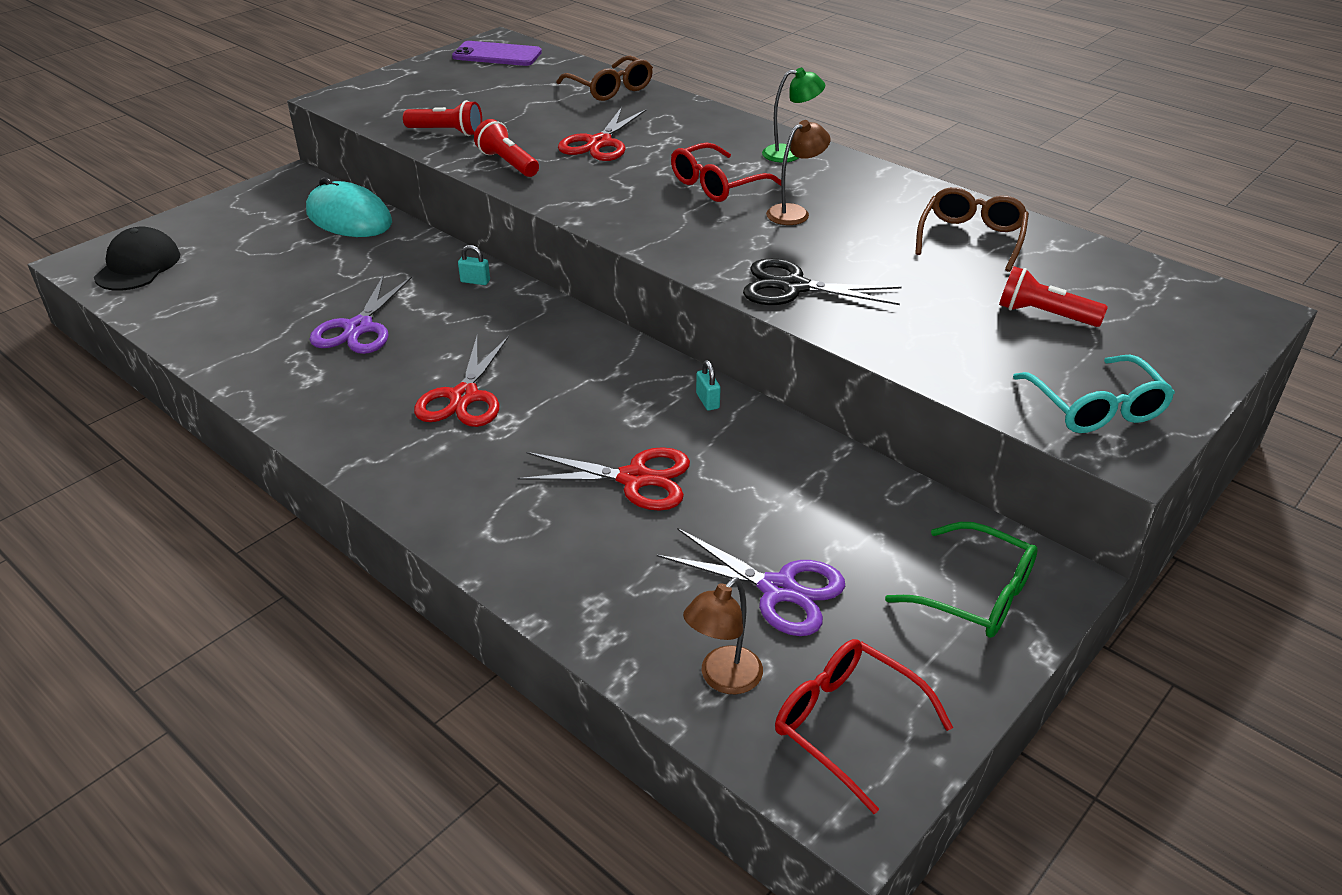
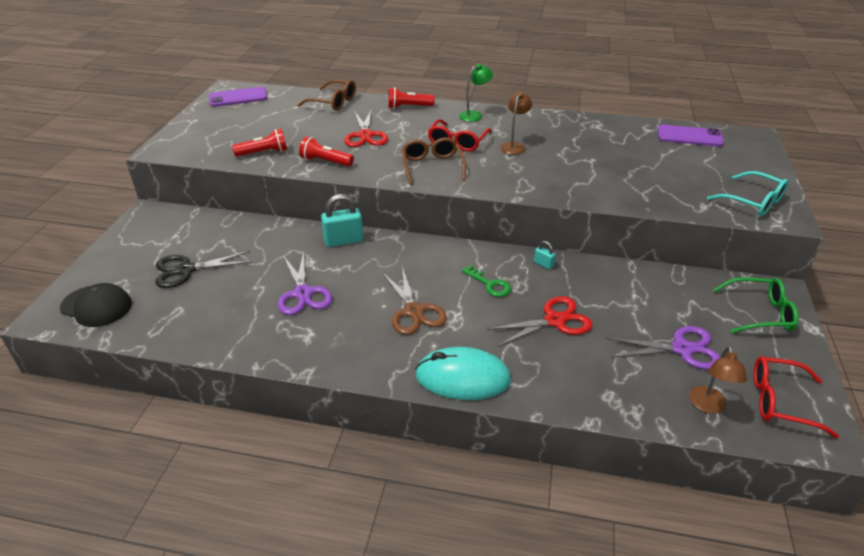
camera: 30 degrees left, 0 degrees up
black cap [94,227,180,291] -> black cap turned 135 degrees clockwise [60,283,132,327]
turquoise mouse [306,177,392,237] -> turquoise mouse moved to [415,347,511,400]
red scissors [414,336,509,427] -> brown scissors [382,266,447,335]
turquoise padlock [458,245,490,285] -> turquoise padlock [321,194,363,247], size x2.01
black scissors [743,258,902,305] -> black scissors moved to [155,251,252,288]
brown glasses [915,187,1029,272] -> brown glasses moved to [402,137,466,185]
red flashlight [999,266,1108,327] -> red flashlight moved to [388,87,435,109]
none -> green key [462,265,511,297]
none -> purple phone [658,125,724,147]

